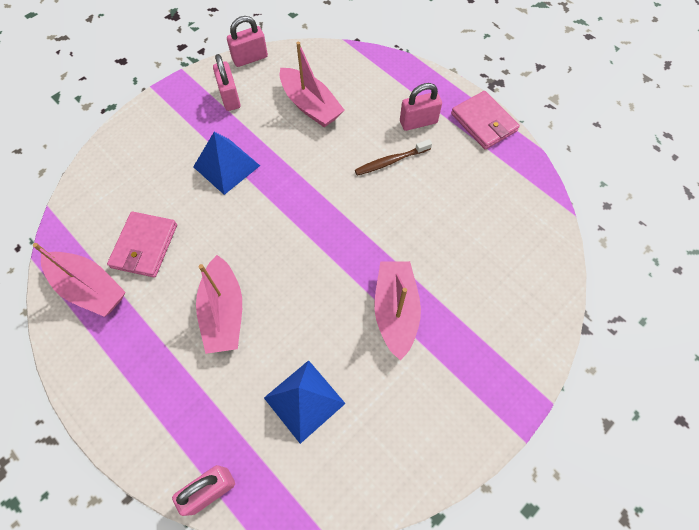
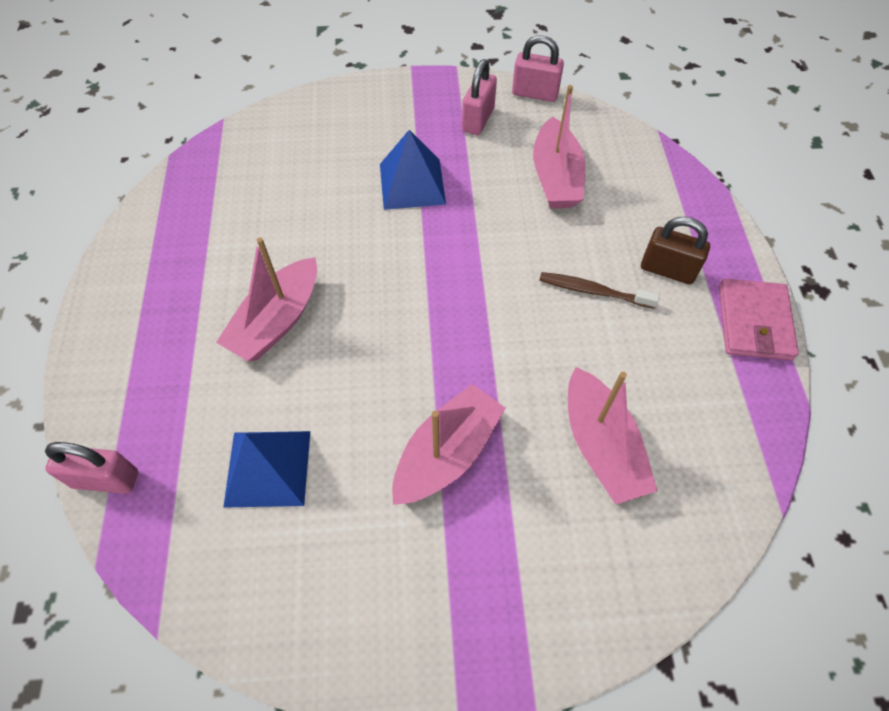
camera: 40 degrees right, 5 degrees down
pink boat [33,243,126,317] -> pink boat moved to [568,367,658,504]
pink wallet [107,212,177,277] -> none
pink padlock [400,83,442,131] -> brown padlock [641,217,710,284]

